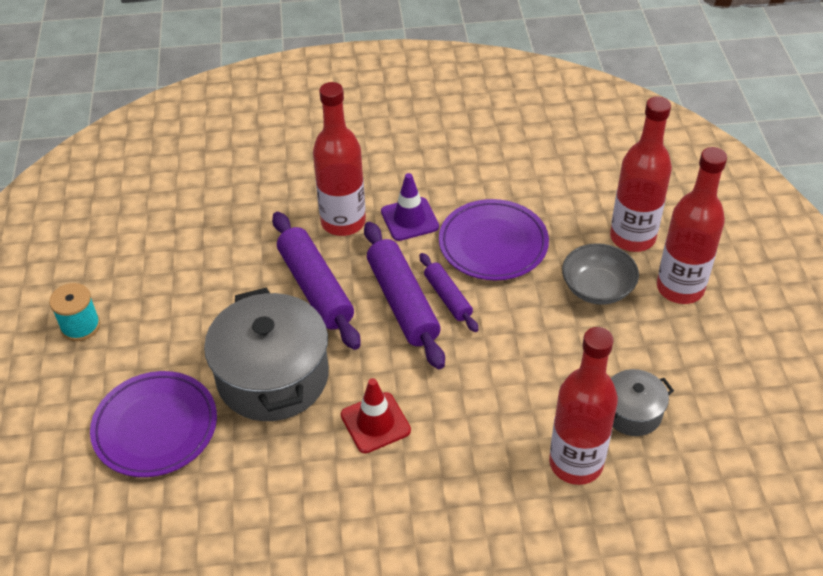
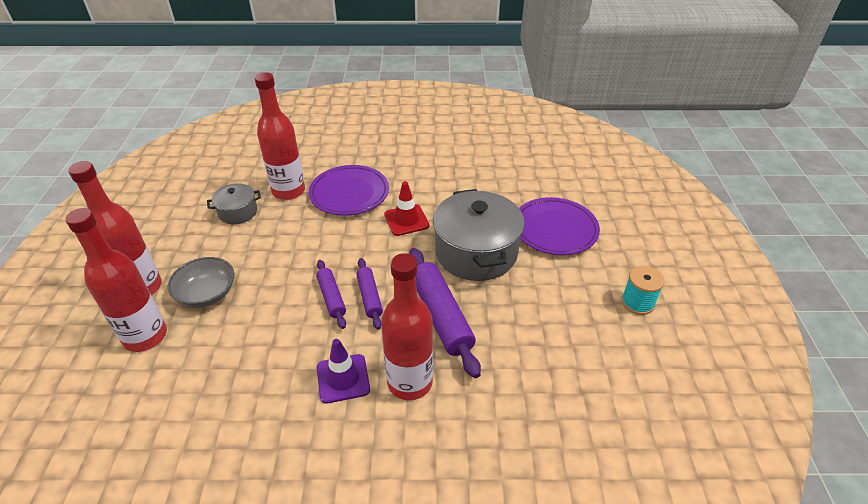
camera: 175 degrees left, 5 degrees down
purple rolling pin [364,222,445,369] -> purple rolling pin [356,258,383,330], size x0.57
purple plate [439,199,549,280] -> purple plate moved to [309,165,389,216]

